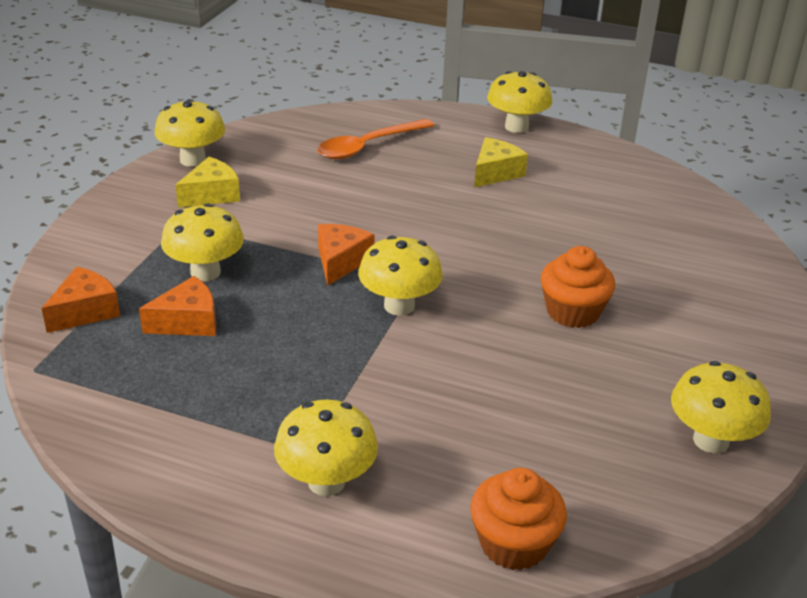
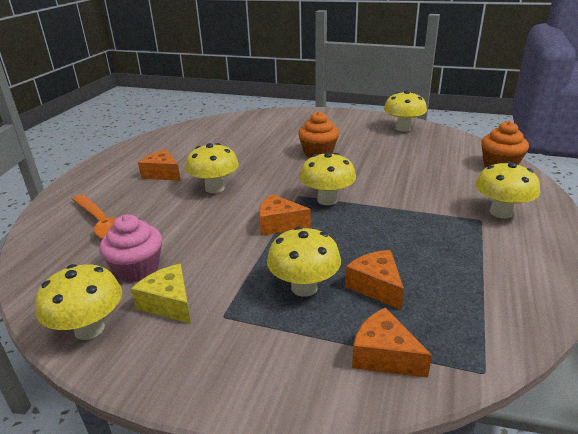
camera: 90 degrees left, 5 degrees down
yellow cheese [474,137,528,187] -> orange cheese [138,149,181,181]
yellow mushroom [487,71,552,133] -> yellow mushroom moved to [185,143,239,193]
none -> pink cupcake [99,214,162,282]

